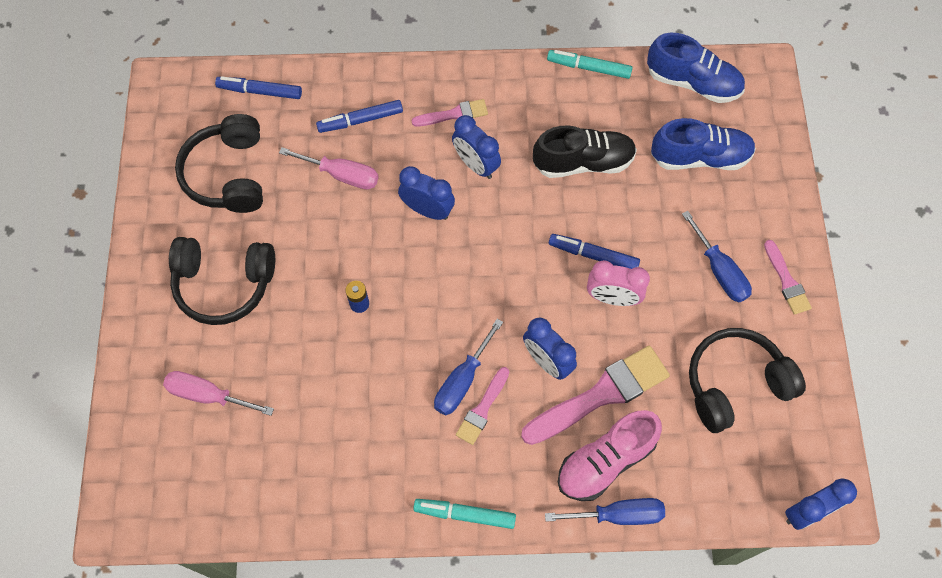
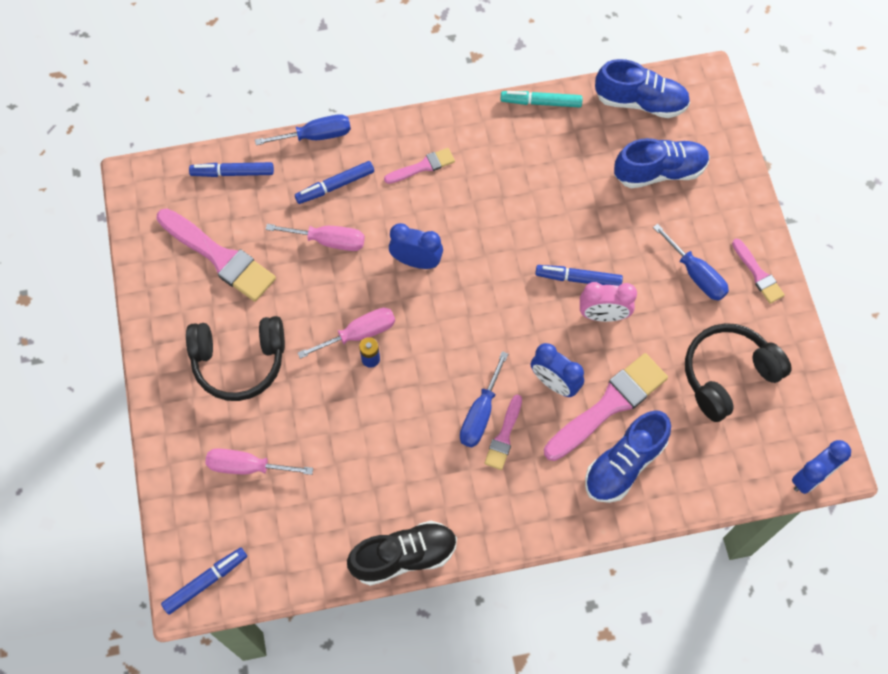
camera: 10 degrees left, 0 degrees up
black headphones [175,114,263,213] -> pink brush [157,208,276,302]
turquoise marker [413,499,516,529] -> none
blue clock [452,115,501,179] -> none
black shoe [533,126,637,178] -> black shoe moved to [347,521,457,586]
blue screwdriver [545,498,665,525] -> blue screwdriver moved to [255,114,351,145]
pink shoe [558,410,662,501] -> blue shoe [585,410,671,503]
none -> blue marker [161,548,247,615]
none -> pink screwdriver [298,308,395,359]

